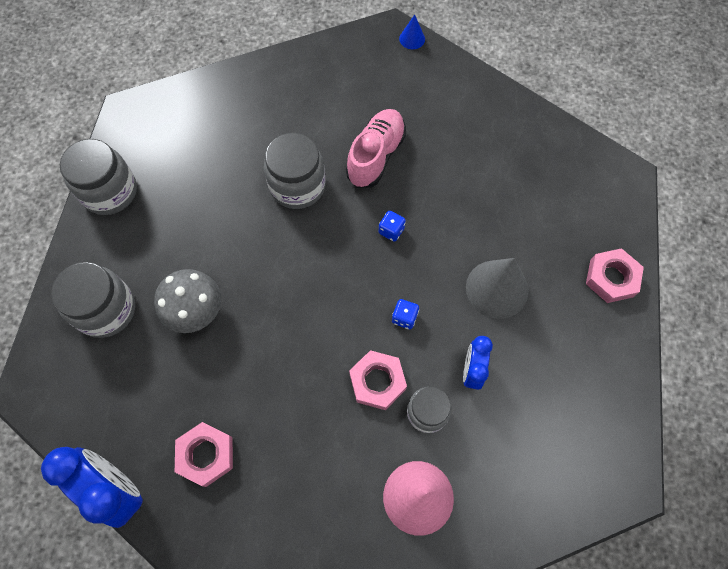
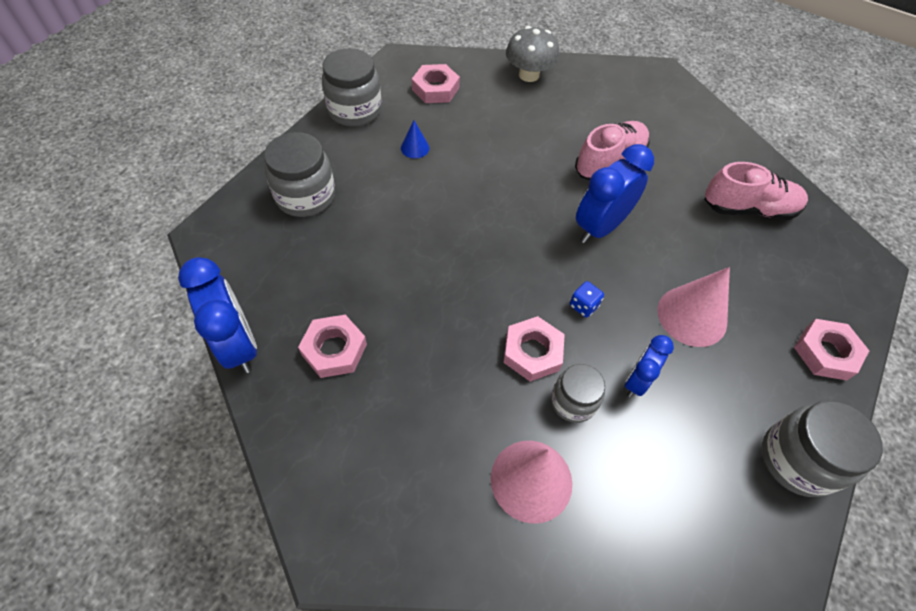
camera: 20 degrees right, 10 degrees down
grey mushroom [154,269,221,333] -> grey mushroom moved to [506,26,559,82]
grey jar [264,133,326,209] -> grey jar moved to [762,400,883,497]
blue dice [379,211,406,242] -> blue clock [576,144,654,243]
blue cone [399,15,425,49] -> blue cone moved to [401,121,429,158]
grey cone [466,258,528,319] -> pink cone [657,267,730,347]
none -> pink nut [412,64,460,103]
none -> pink shoe [704,162,808,220]

